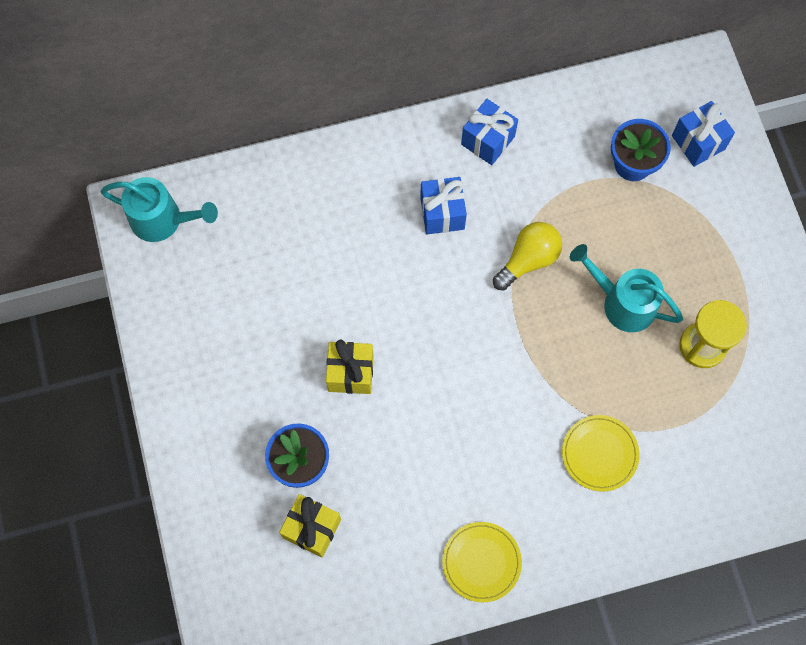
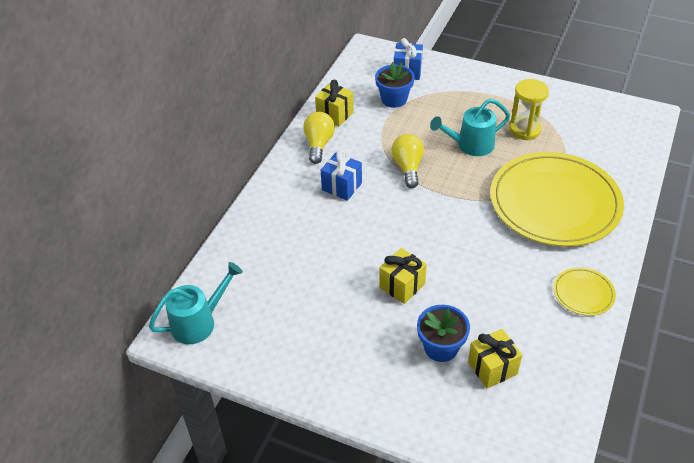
camera: 50 degrees left, 25 degrees down
blue gift [461,99,518,165] -> yellow light bulb [303,112,335,164]
yellow plate [562,415,640,492] -> yellow plate [490,152,624,247], size x2.37
none -> yellow gift [315,80,354,126]

